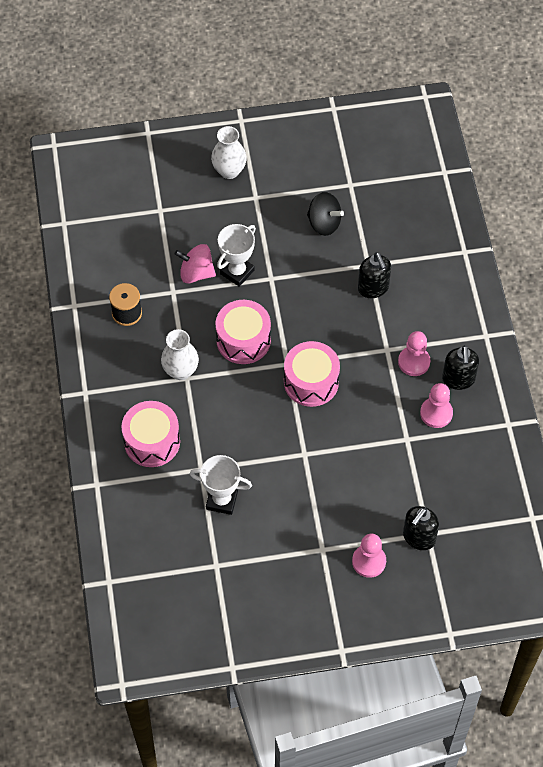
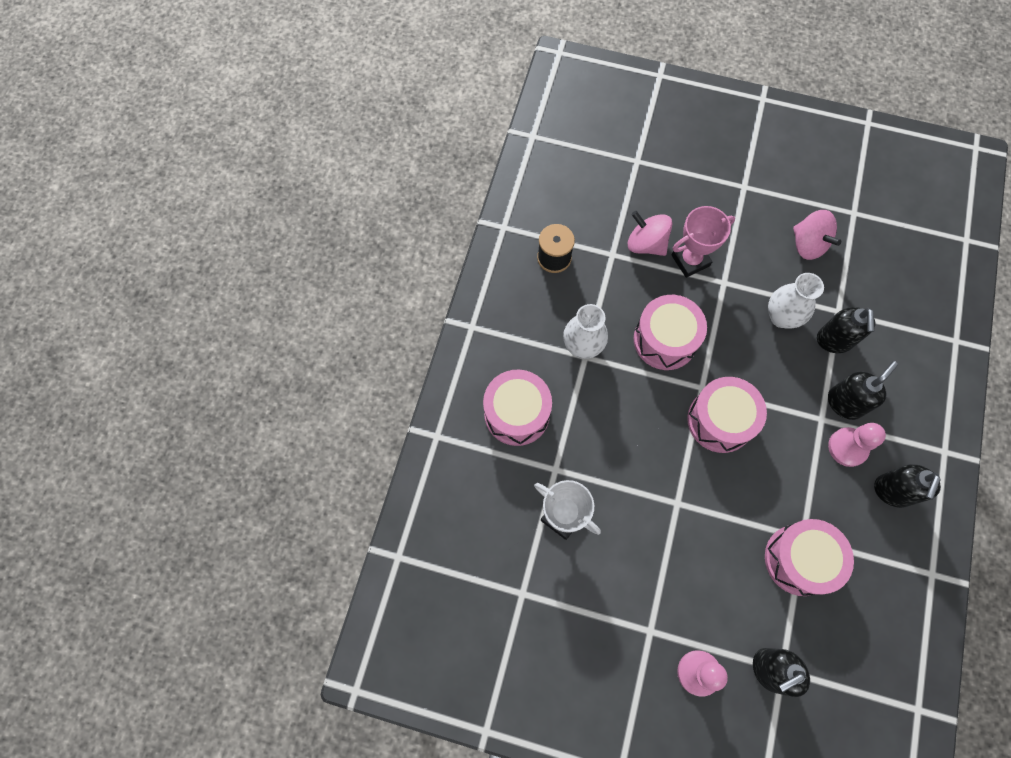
camera: 25 degrees right, 10 degrees up
white vase [211,126,247,179] -> white vase moved to [768,273,824,329]
white trophy [217,224,256,287] -> pink trophy [671,206,735,278]
black spinning top [307,192,344,236] -> pink spinning top [793,210,841,260]
pink pawn [420,383,453,428] -> none
none -> pink drum [765,519,854,596]
none -> black soap dispenser [828,361,898,420]

